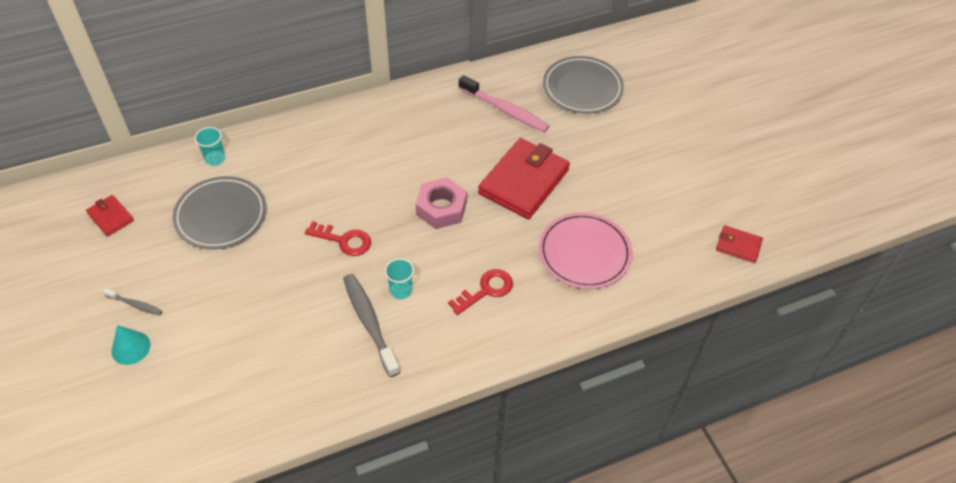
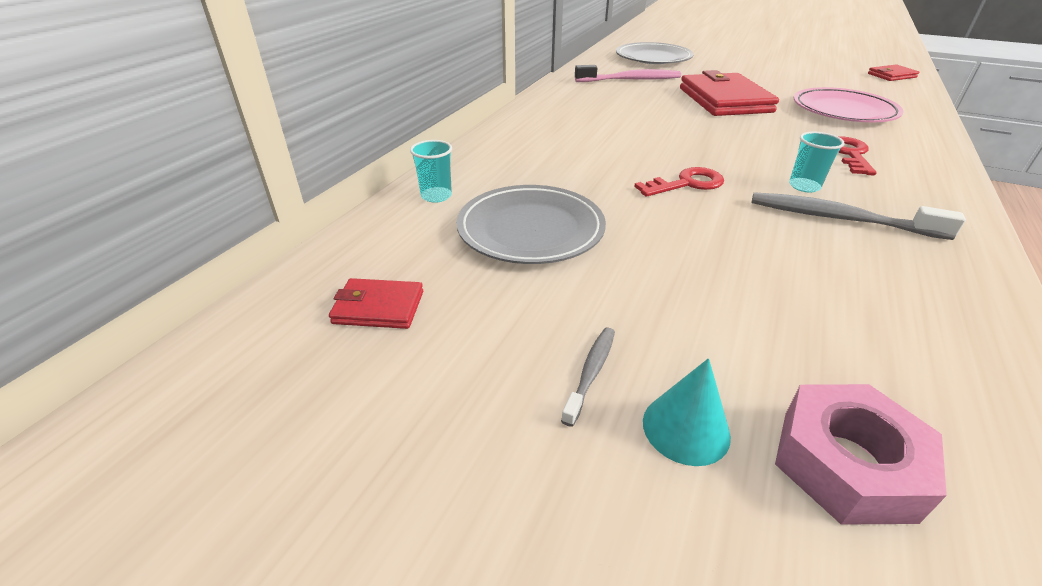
camera: 40 degrees left, 15 degrees down
grey toothbrush [103,288,163,316] -> grey toothbrush turned 45 degrees counterclockwise [561,328,615,427]
pink nut [416,177,467,229] -> pink nut moved to [775,384,947,525]

